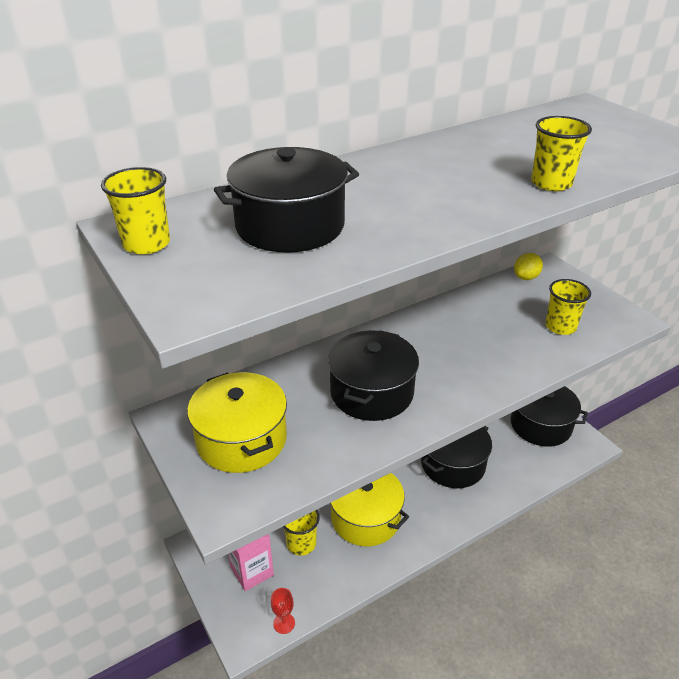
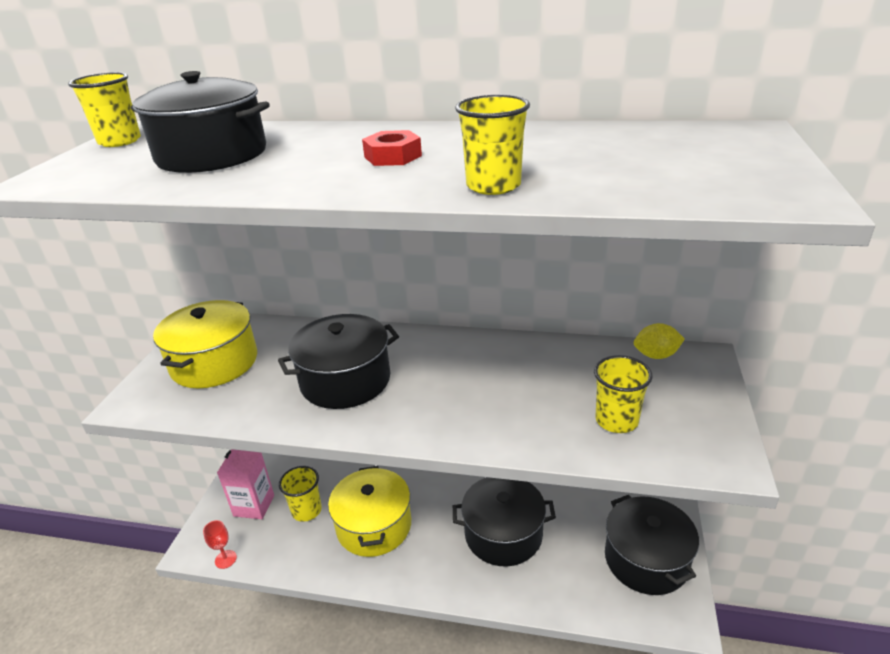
camera: 45 degrees right, 5 degrees down
none -> red nut [362,130,422,166]

